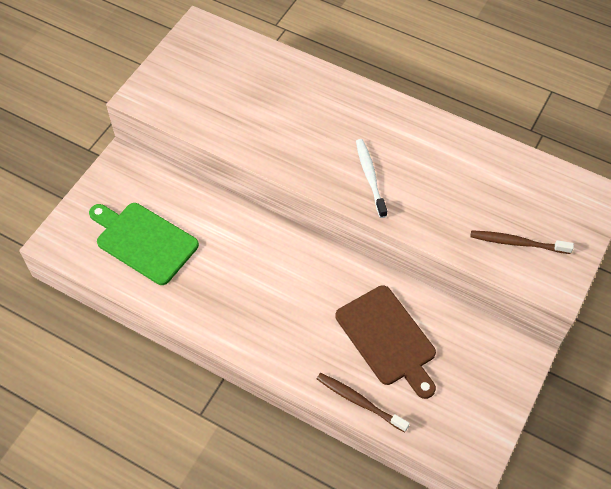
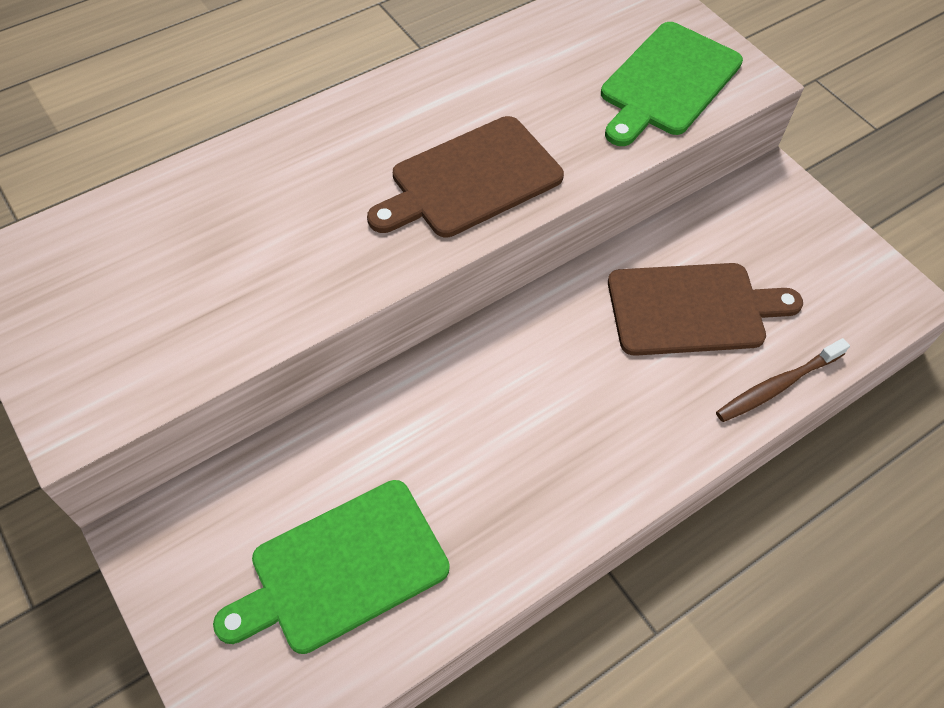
camera: 65 degrees left, 0 degrees up
white toothbrush [356,139,387,218] -> brown cutting board [367,116,564,237]
brown toothbrush [470,230,574,254] -> green cutting board [601,22,743,146]

